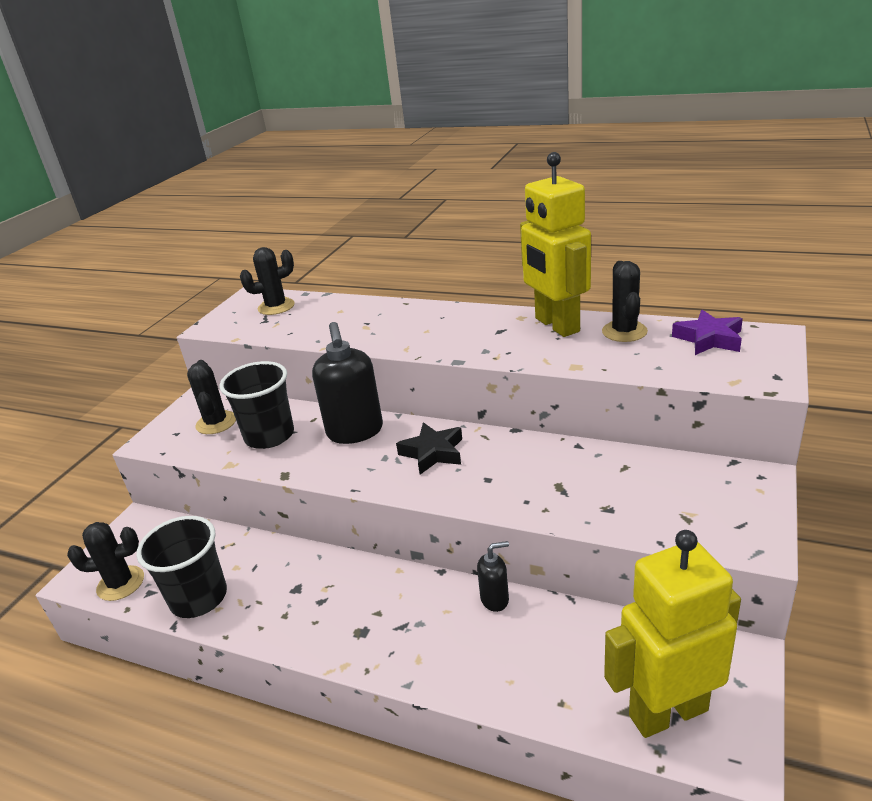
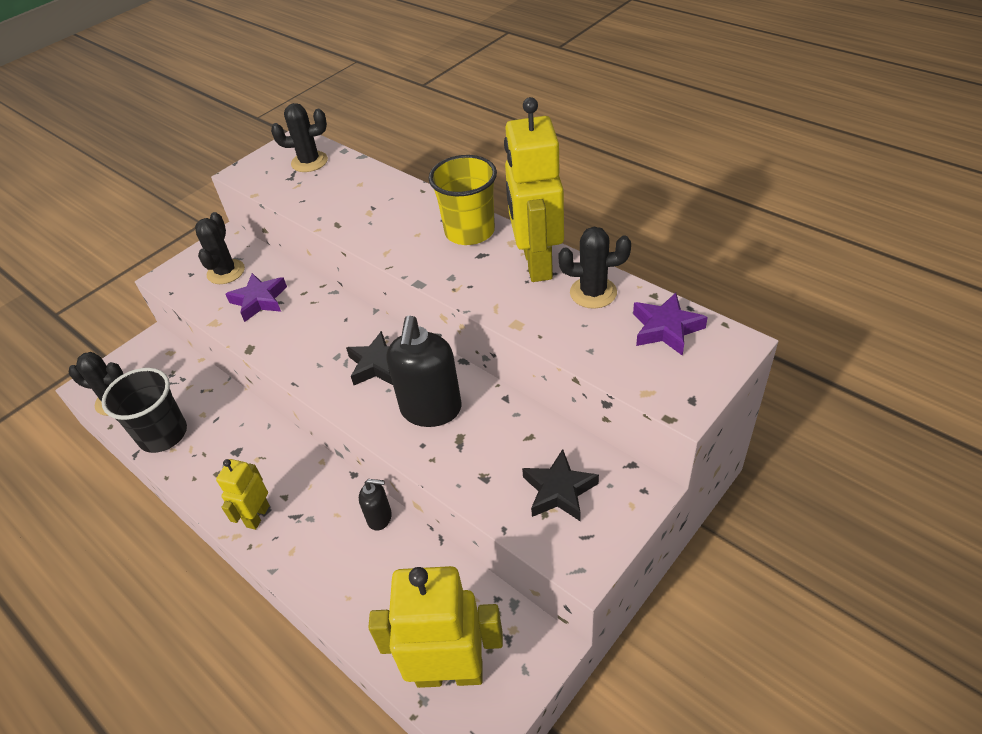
camera: 20 degrees right, 15 degrees up
black cup [220,361,294,449] -> purple star [226,273,287,322]
black soap dispenser [312,322,383,444] -> black soap dispenser moved to [387,316,462,427]
black cactus [602,261,648,342] -> black cactus turned 75 degrees clockwise [558,227,631,309]
none -> yellow robot [216,459,270,530]
none -> yellow cup [429,155,497,245]
none -> black star [522,449,599,521]

